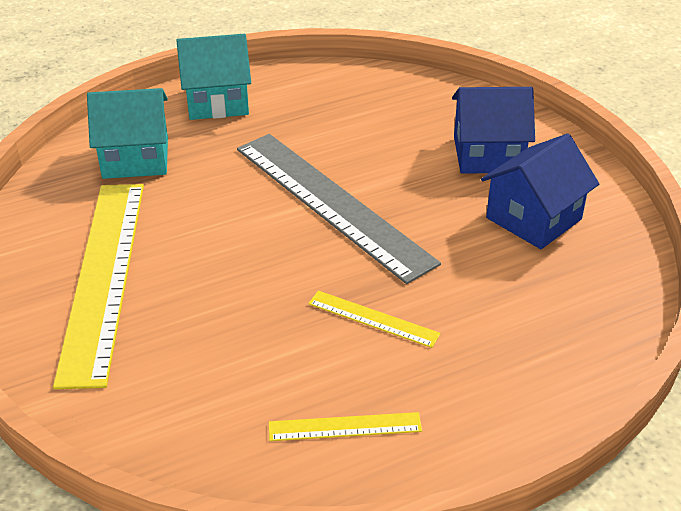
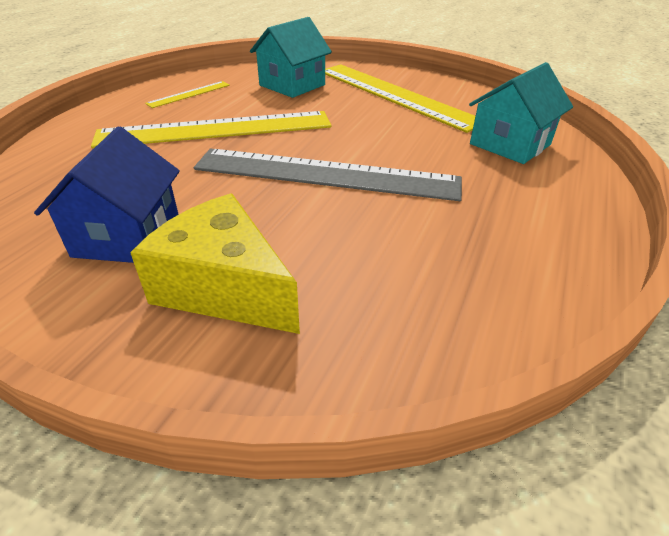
camera: 140 degrees right, 0 degrees up
turquoise house [176,34,251,120] -> turquoise house moved to [250,17,332,98]
yellow ruler [308,291,441,348] -> yellow ruler [91,111,332,148], size x2.28
blue house [452,87,535,174] -> yellow cheese [130,194,300,334]

